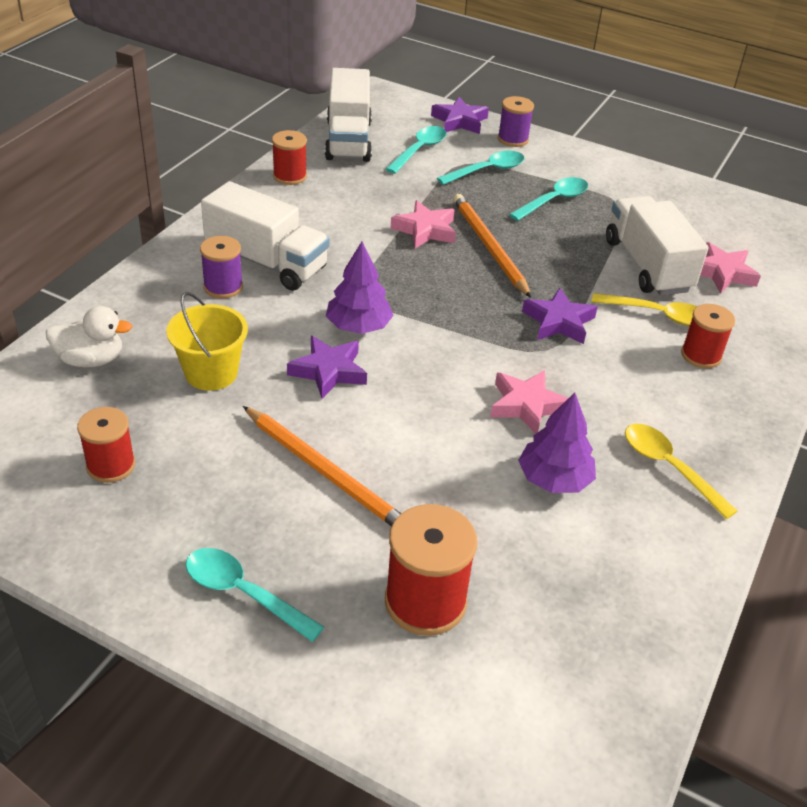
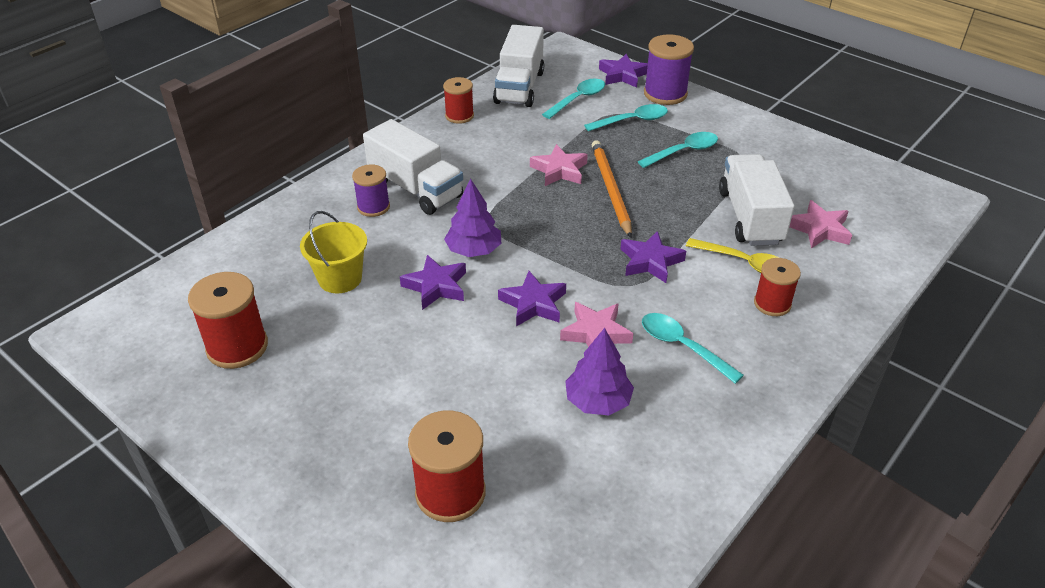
camera: 15 degrees right, 0 degrees up
white duck [46,306,132,367] -> none
red spool [77,407,135,483] -> red spool [188,272,268,369], size x1.56
turquoise spoon [186,548,324,642] -> turquoise spoon moved to [642,313,744,384]
orange pencil [243,406,402,527] -> none
purple spool [498,96,534,147] -> purple spool [644,34,694,105], size x1.56
yellow spoon [625,424,737,519] -> none
none -> purple star [498,271,566,326]

